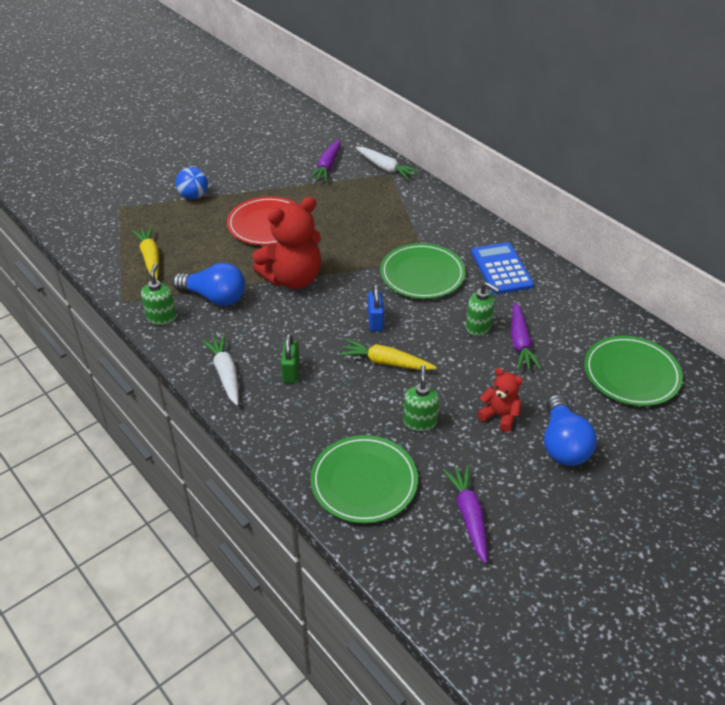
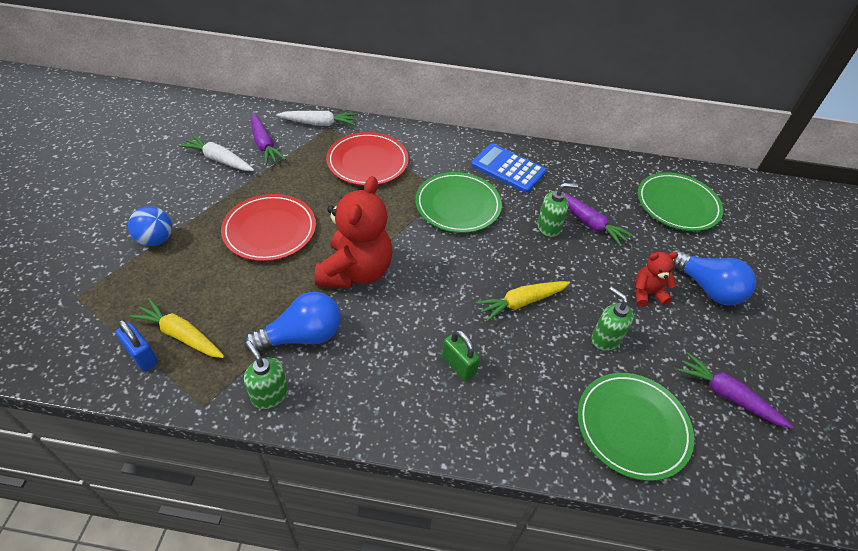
camera: 45 degrees left, 5 degrees up
white carrot [202,334,239,406] -> white carrot moved to [179,135,254,171]
blue padlock [368,284,384,331] -> blue padlock moved to [115,319,158,371]
none -> red plate [326,132,409,186]

